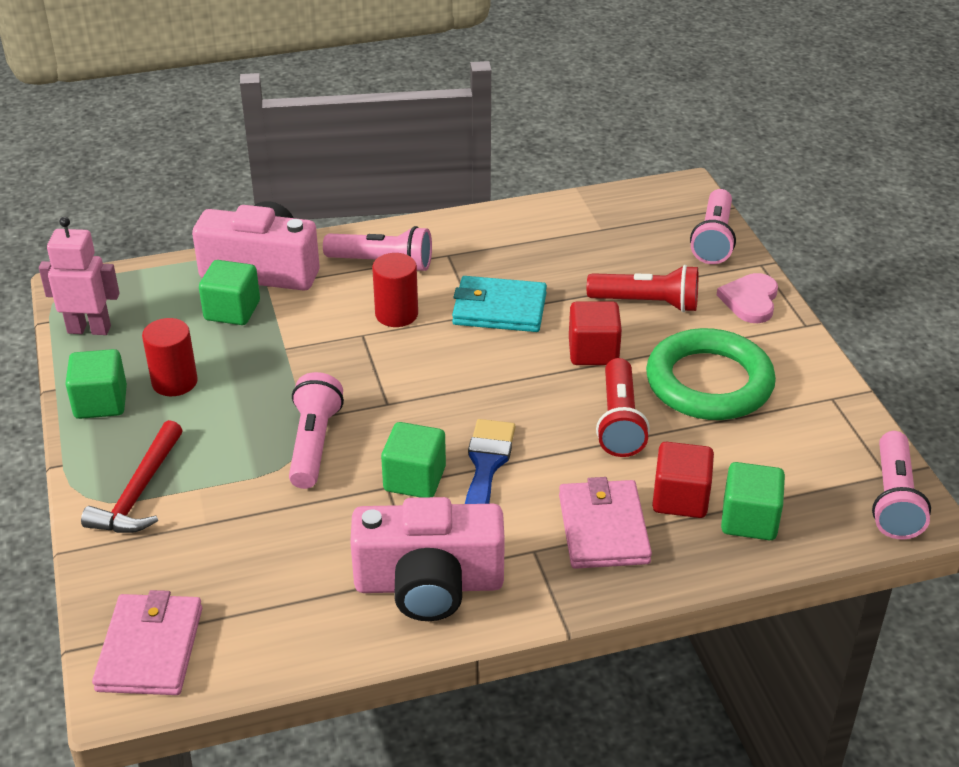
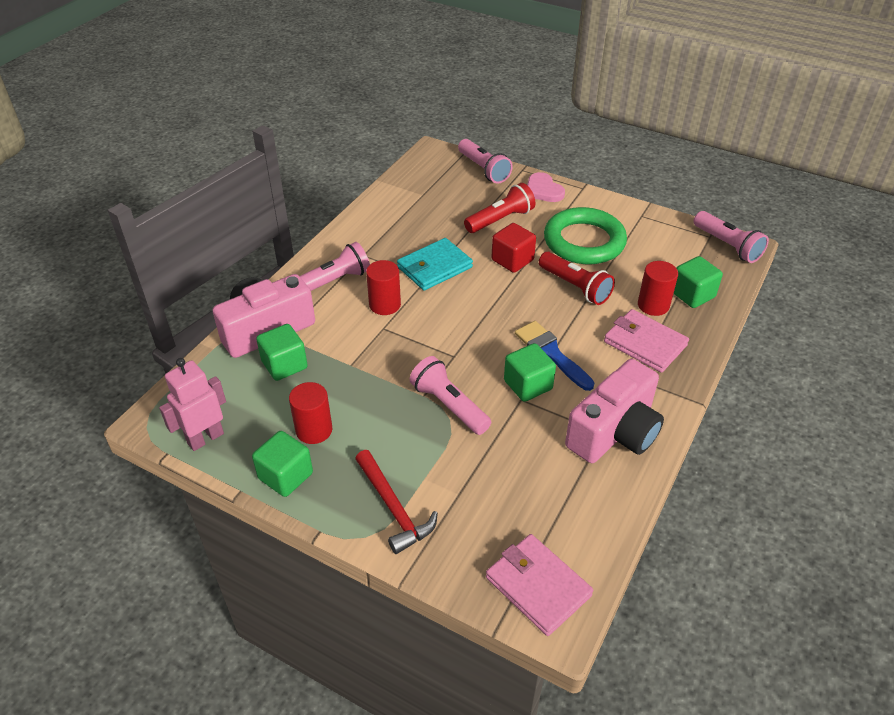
camera: 45 degrees left, 5 degrees up
red cube [652,442,714,518] -> red cylinder [638,261,678,316]

